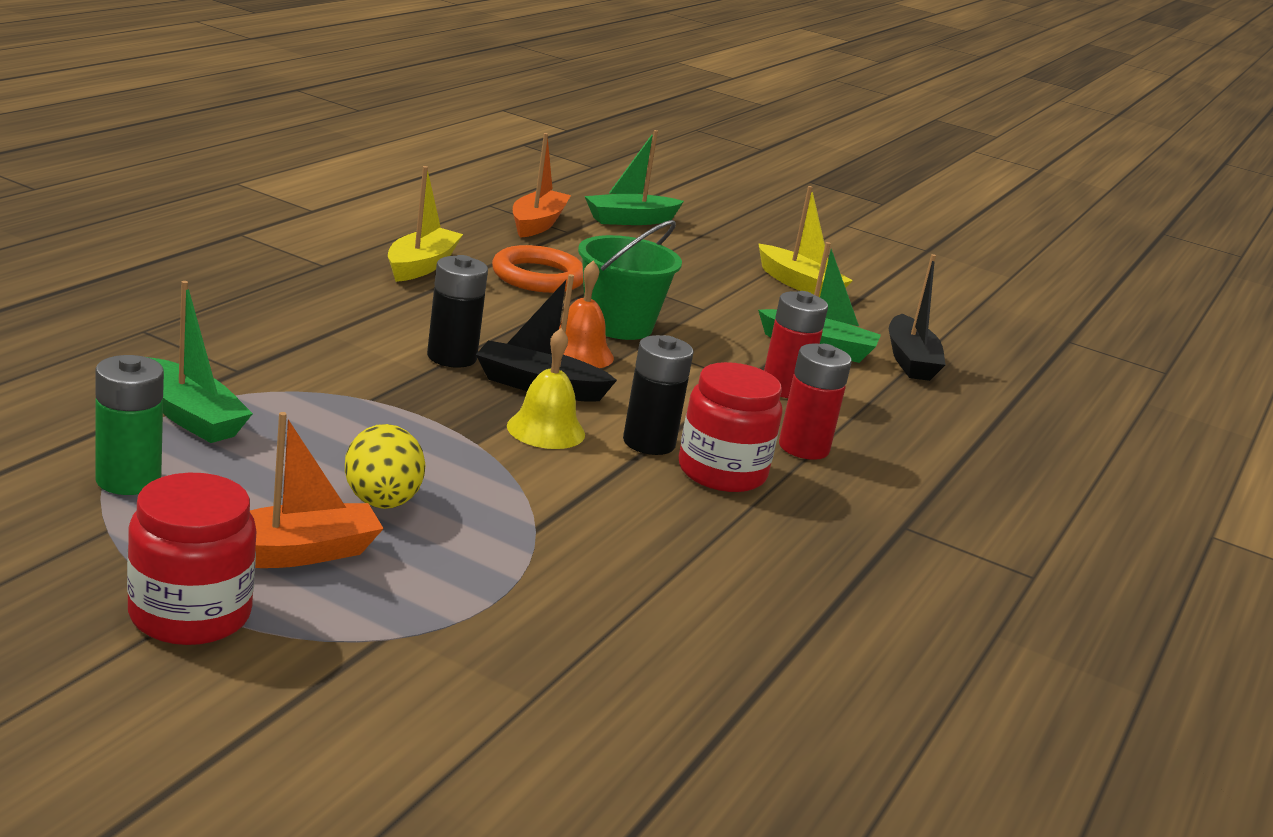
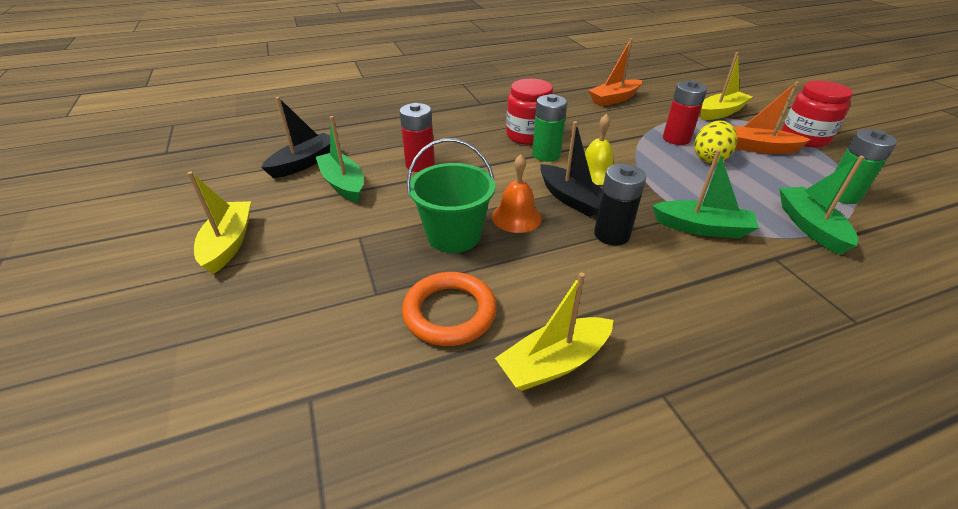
camera: 135 degrees left, 15 degrees up
orange boat [513,133,571,238] -> orange boat moved to [588,38,642,106]
green boat [585,130,684,225] -> green boat moved to [652,150,759,238]
black battery [623,335,694,455] -> green battery [532,94,567,162]
red battery [779,344,852,460] -> red battery moved to [663,80,707,145]
none -> yellow boat [701,52,752,120]

